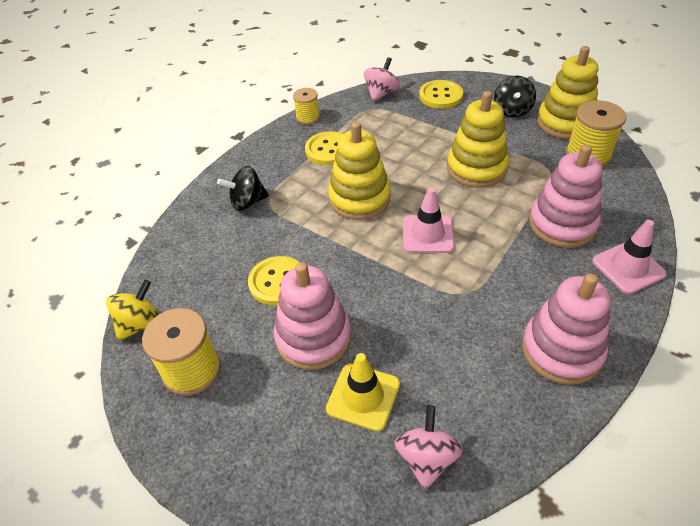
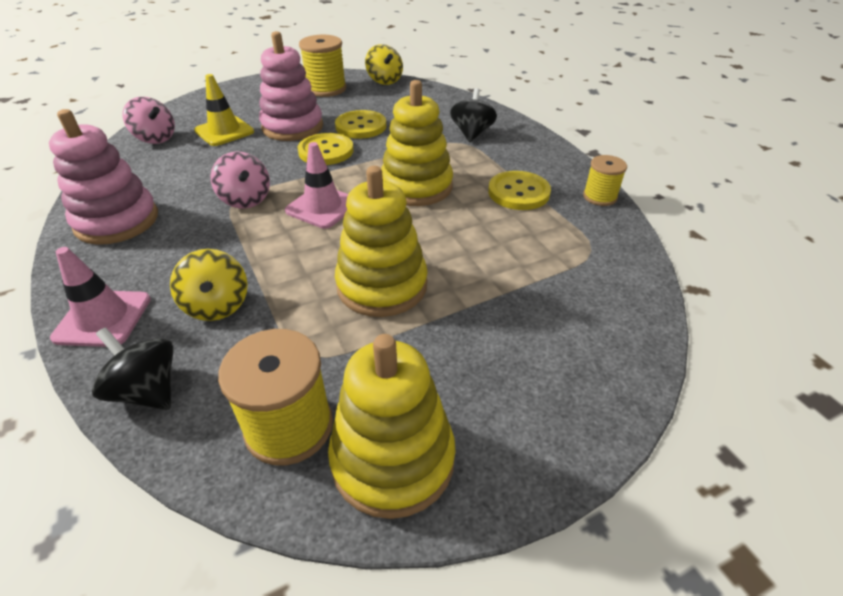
camera: 115 degrees right, 5 degrees down
pink spinning top [364,57,400,102] -> pink spinning top moved to [210,151,270,209]
yellow button [419,80,463,109] -> yellow button moved to [297,133,354,165]
black spinning top [494,75,536,118] -> black spinning top moved to [92,327,173,410]
pink stacking toy [529,145,602,248] -> yellow spinning top [170,249,248,321]

